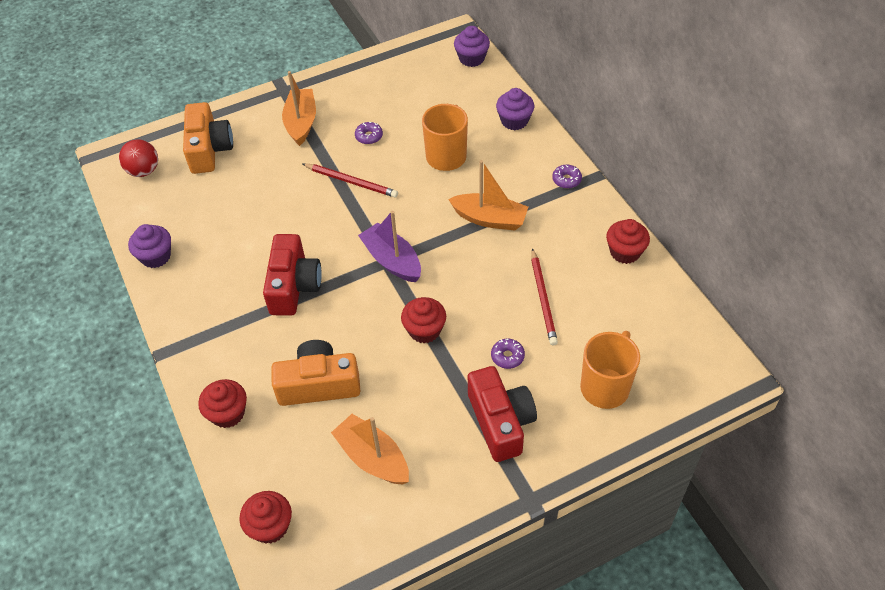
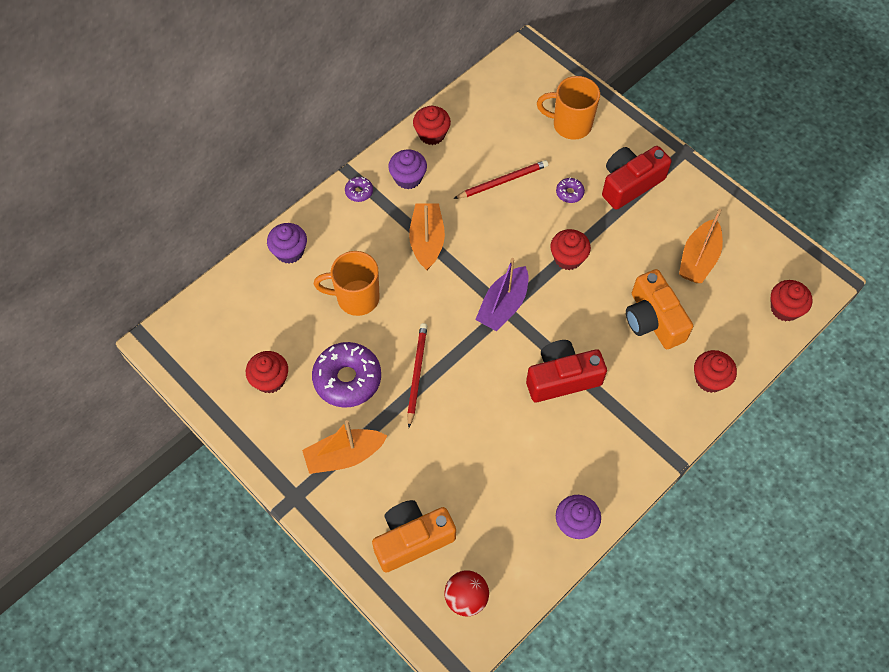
camera: 110 degrees left, 10 degrees up
purple donut [355,122,383,144] -> purple donut [312,342,381,408], size x2.22
purple cupcake [454,26,490,67] -> purple cupcake moved to [388,150,427,189]
none -> red cupcake [246,351,288,393]

